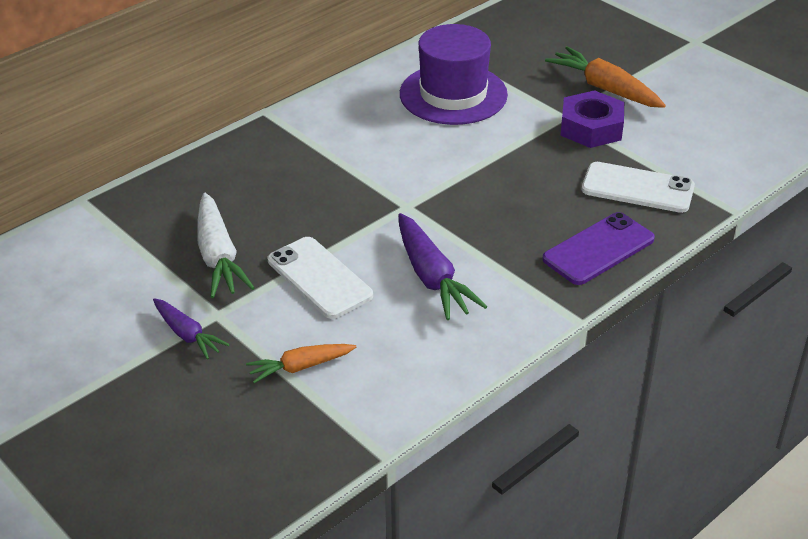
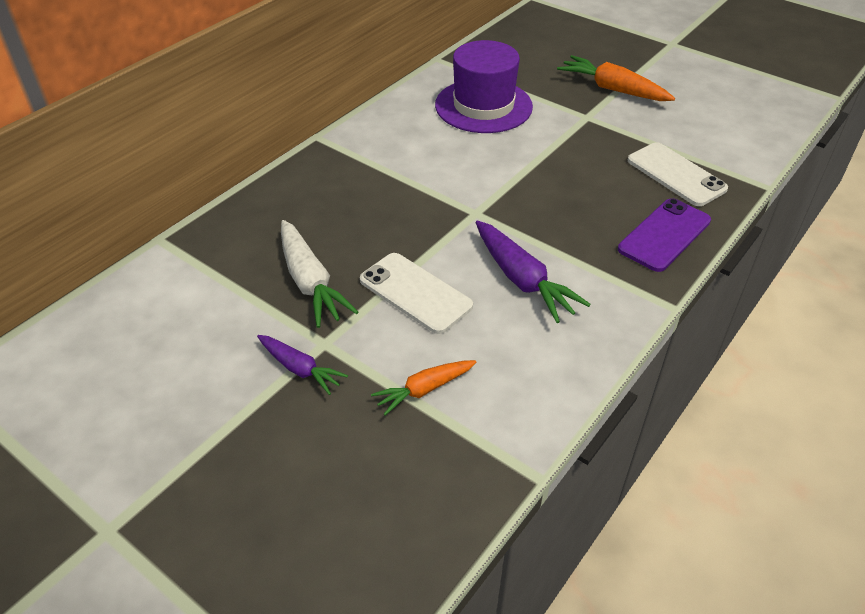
camera: 10 degrees left, 5 degrees up
purple nut [560,90,624,148] -> none
white phone [582,162,695,213] -> white phone turned 45 degrees clockwise [627,142,728,206]

